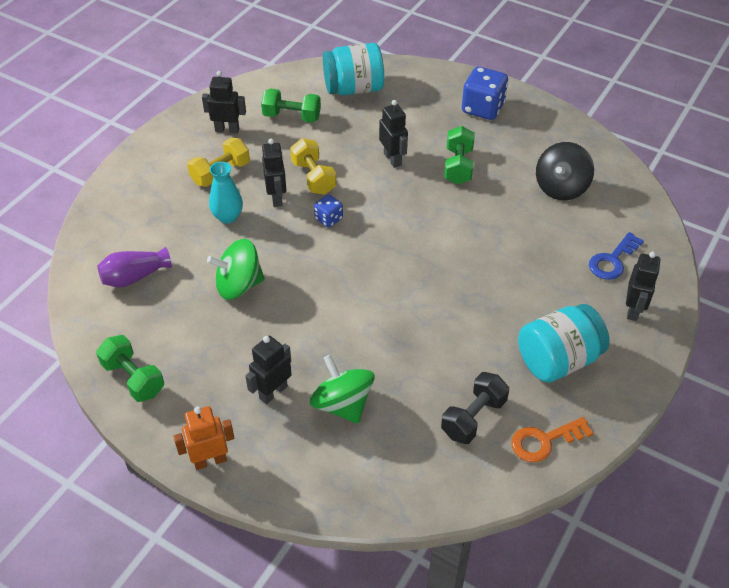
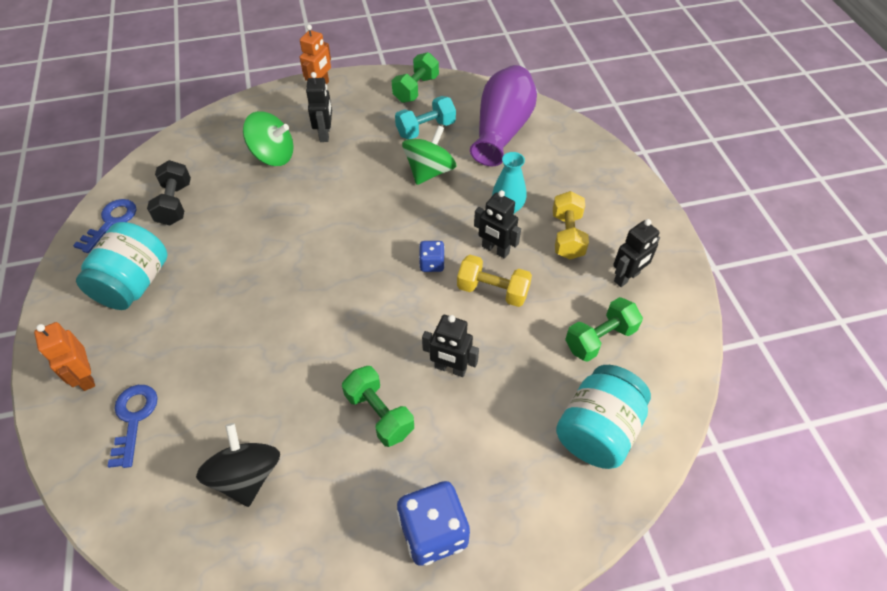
camera: 135 degrees right, 5 degrees up
green dumbbell [96,335,164,402] -> green dumbbell turned 60 degrees counterclockwise [392,52,439,103]
purple vase [97,247,172,288] -> purple vase [470,65,537,166], size x1.76
orange key [511,417,594,462] -> blue key [73,199,136,253]
black robot [626,251,660,321] -> orange robot [34,322,95,391]
none -> turquoise dumbbell [395,96,456,139]

